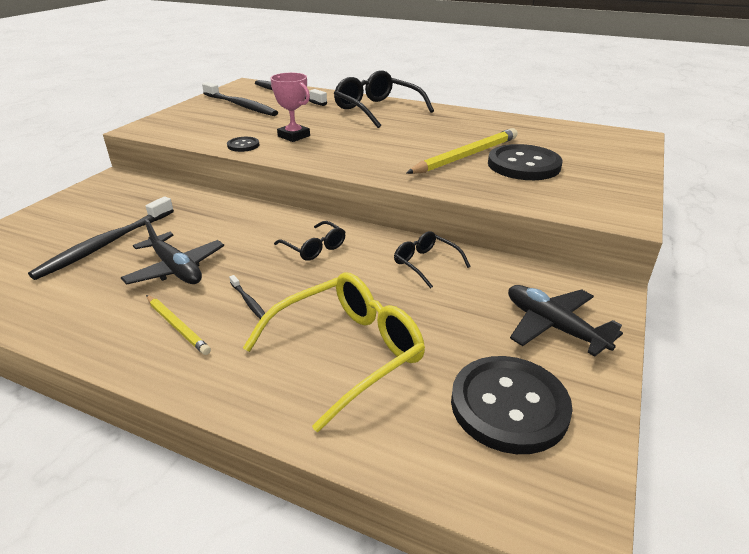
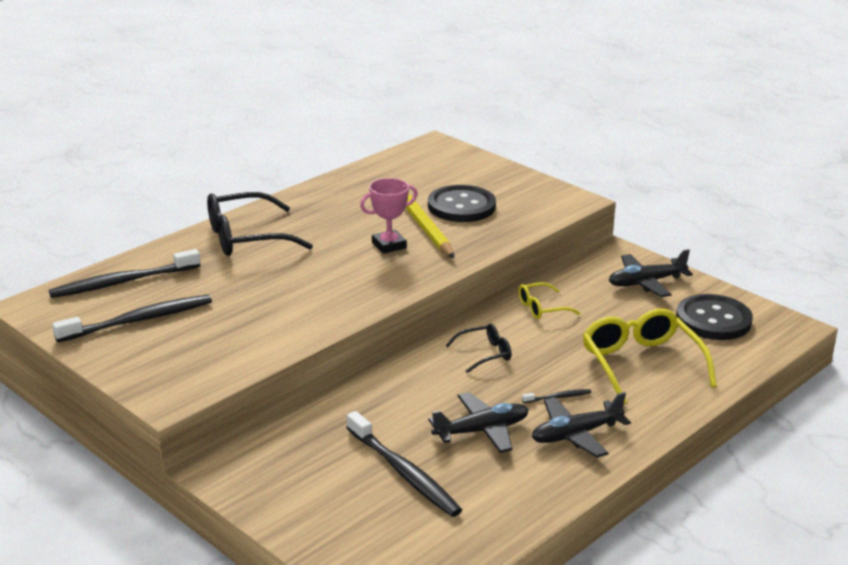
camera: 70 degrees left, 5 degrees down
yellow pencil [146,295,211,355] -> black plane [532,392,631,458]
black button [227,137,259,152] -> none
pink trophy [271,73,310,142] -> pink trophy moved to [360,178,418,254]
black glasses [394,231,470,289] -> yellow glasses [518,282,580,319]

